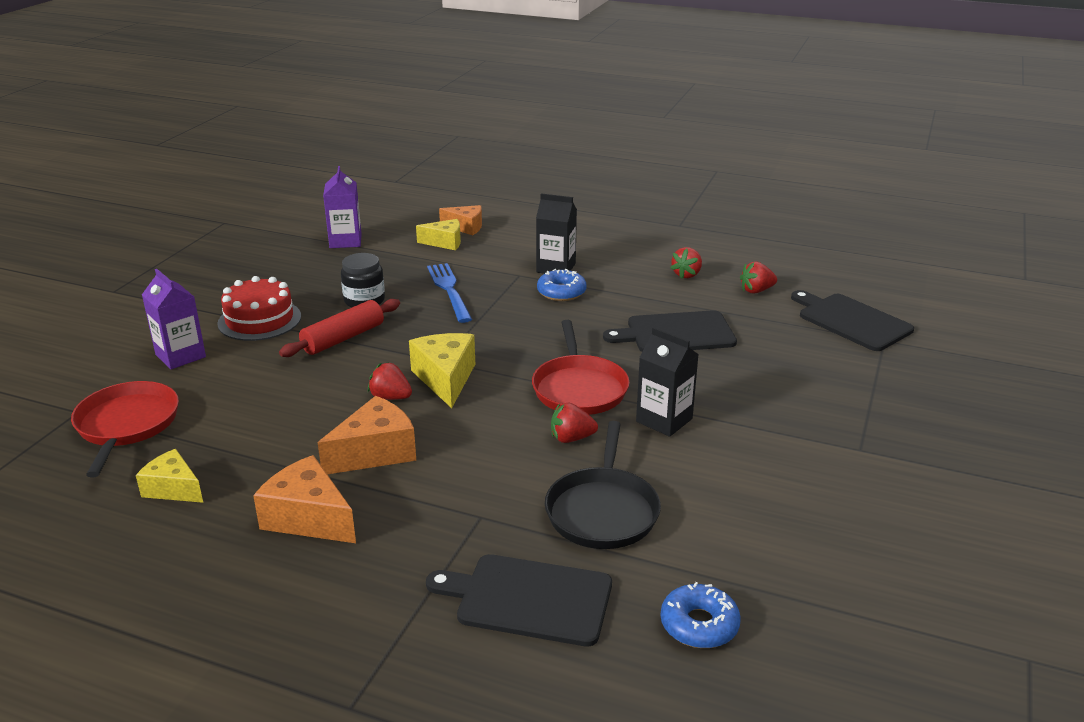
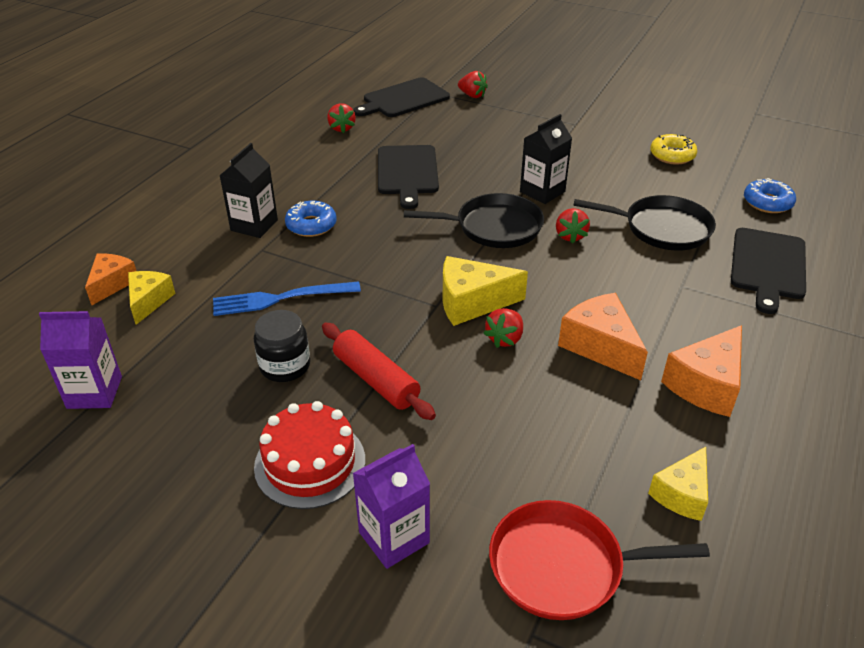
camera: 85 degrees left, 10 degrees up
red pan [532,320,630,415] -> black pan [404,193,544,248]
red strawberry [670,247,702,279] -> red strawberry moved to [458,71,488,98]
none -> yellow donut [650,134,697,165]

